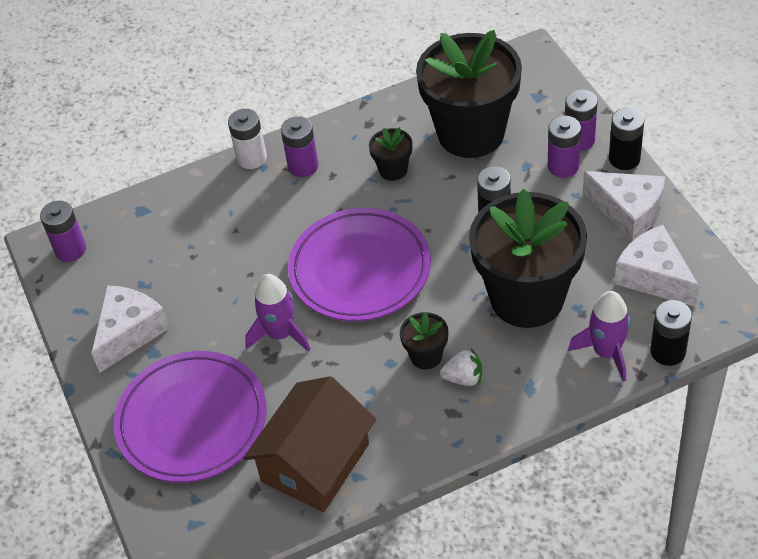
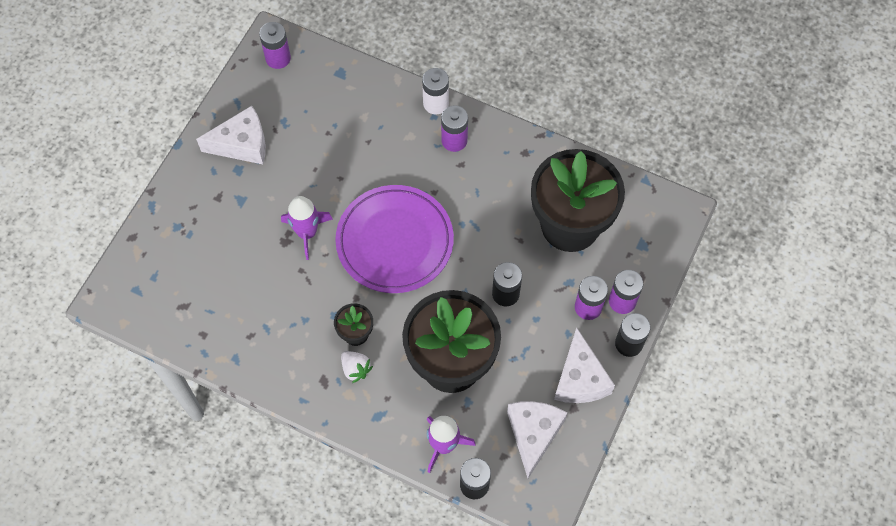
camera: 45 degrees right, 15 degrees up
purple plate [114,351,267,483] -> none
brown house [243,376,376,512] -> none
black flower pot [369,127,413,181] -> none

